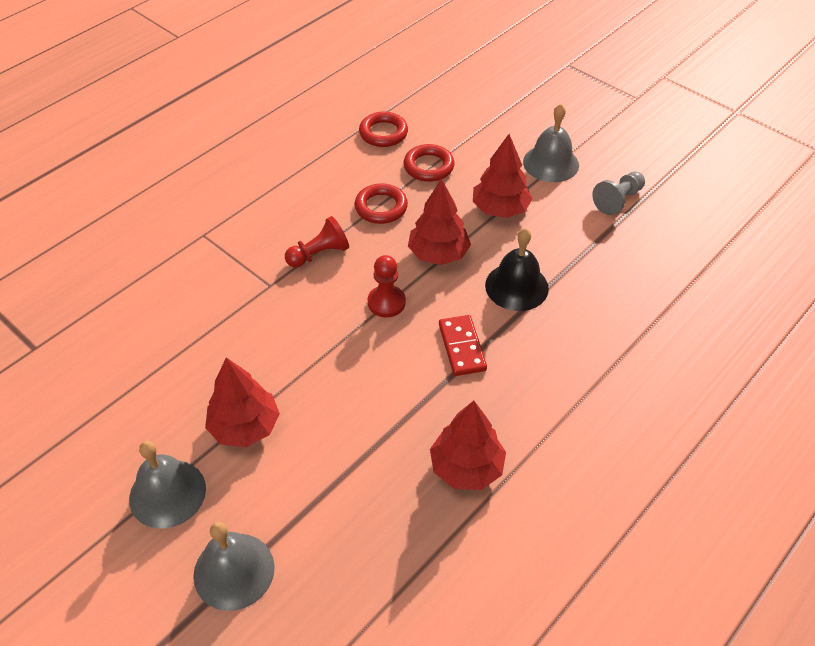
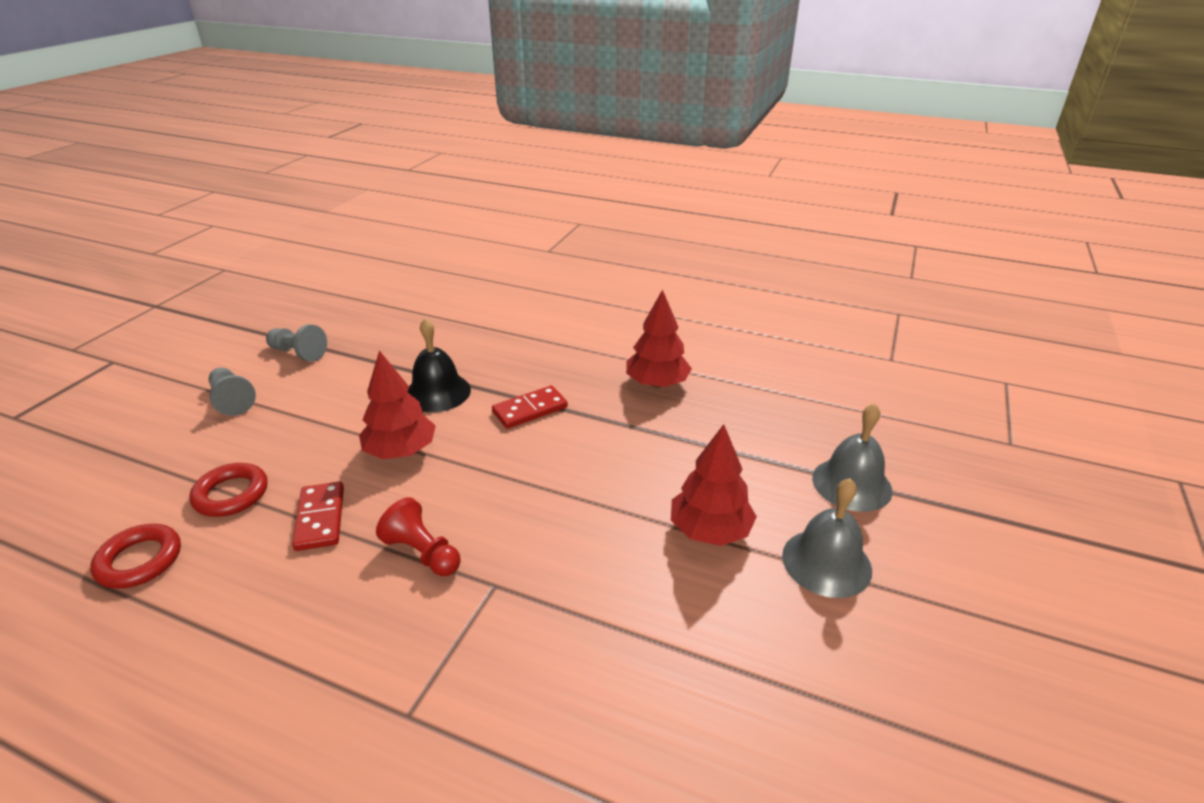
camera: 110 degrees left, 15 degrees down
red ring [355,183,408,224] -> red domino [292,482,344,551]
red pawn [368,255,406,318] -> none
red tree [473,134,533,218] -> none
grey bell [523,104,579,182] -> grey pawn [209,368,256,416]

